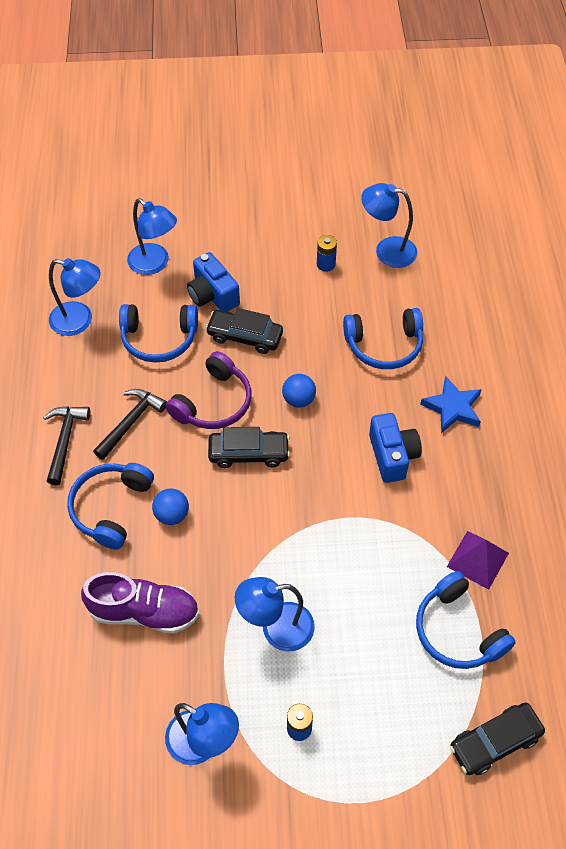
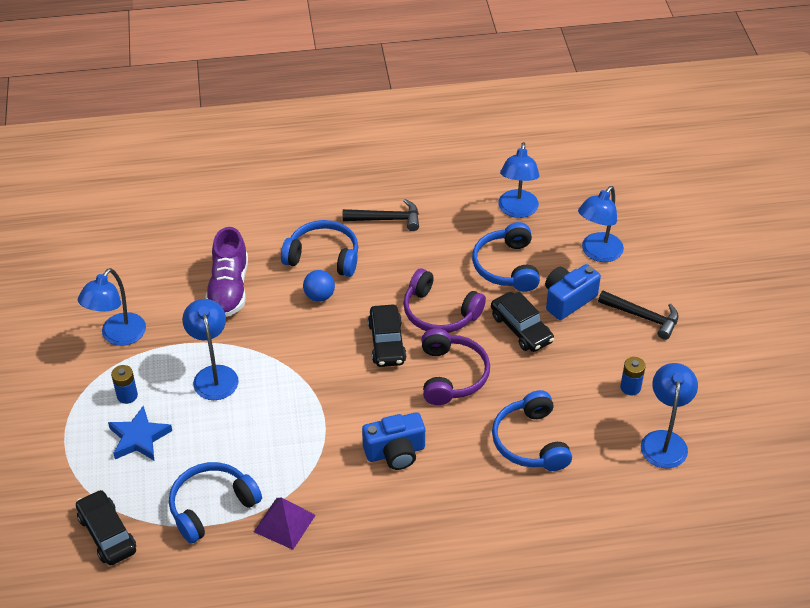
camera: 85 degrees right, 10 degrees down
black hammer [93,389,167,460] -> black hammer moved to [598,291,678,340]
black car [205,308,283,354] -> black car turned 135 degrees clockwise [491,292,554,352]
blue ball [282,374,316,408] -> purple headphones [422,328,490,405]
blue star [420,376,482,433] -> blue star moved to [108,405,172,460]

